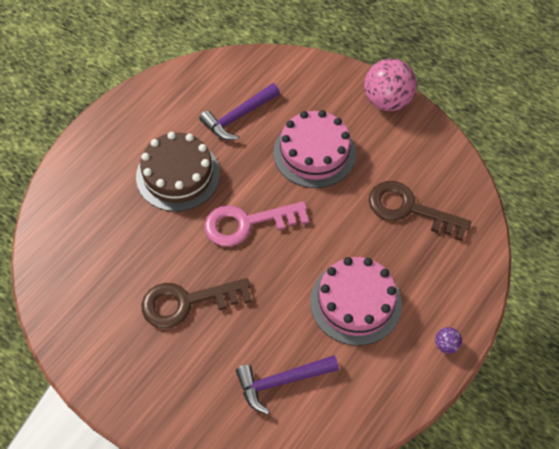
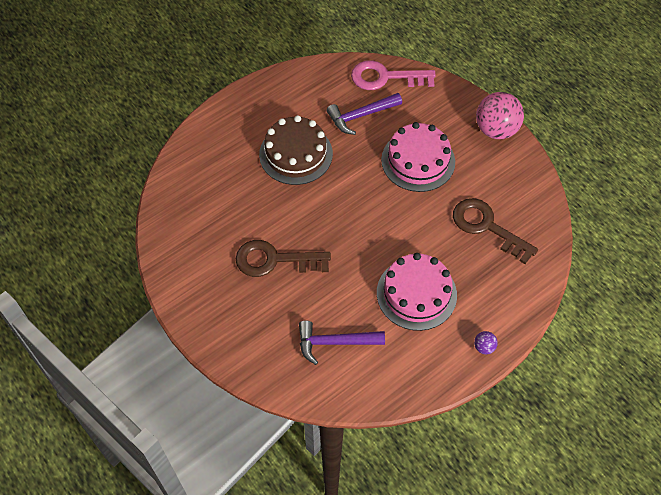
camera: 15 degrees right, 0 degrees up
pink key [204,201,309,247] -> pink key moved to [351,60,436,90]

